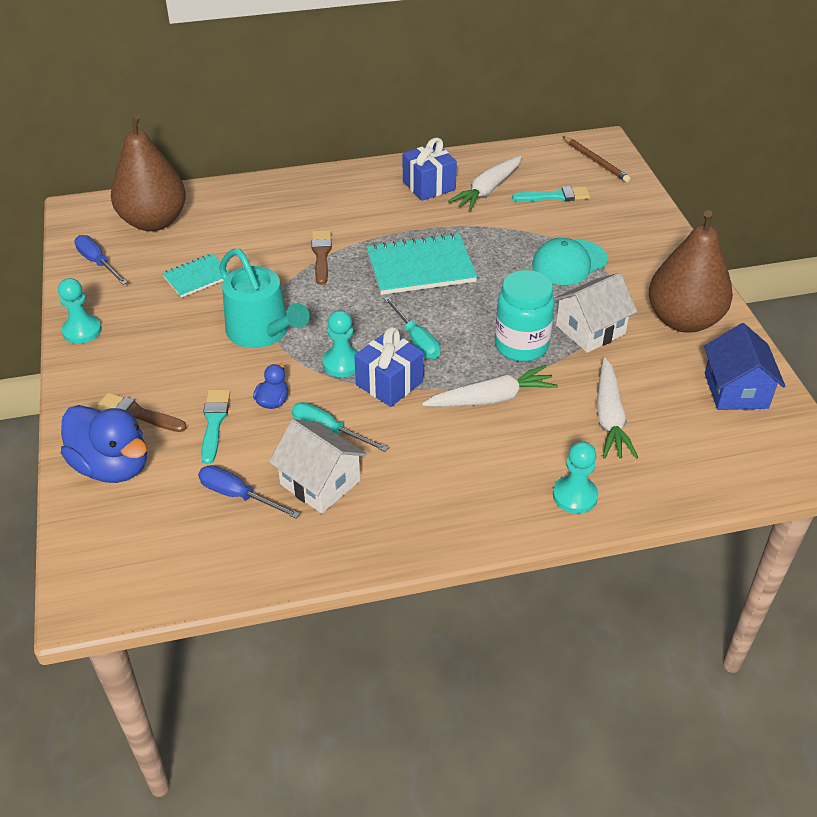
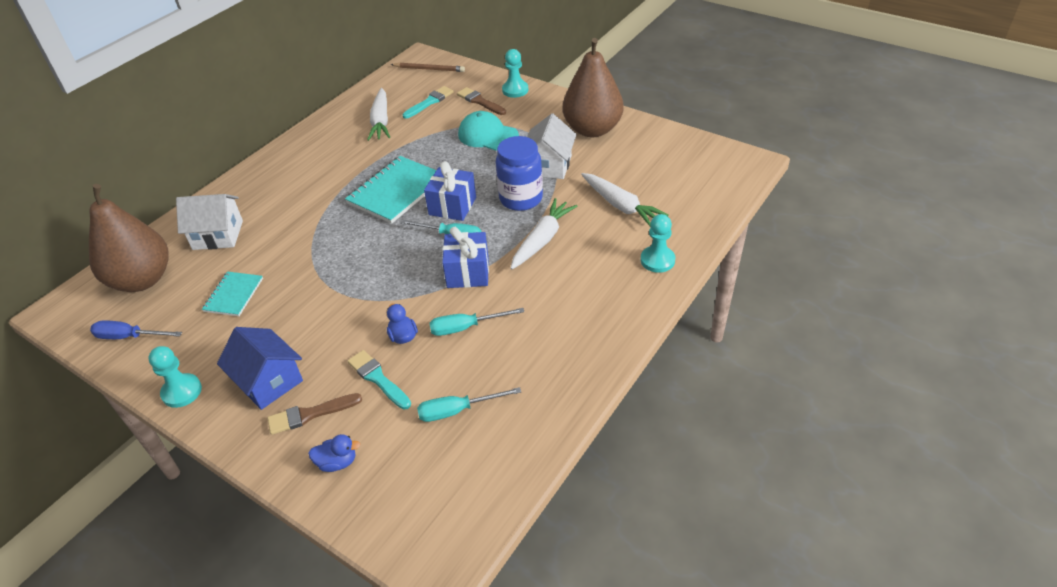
camera: 40 degrees left, 0 degrees up
blue duck [61,405,147,483] -> blue duck [308,434,361,472], size x0.47
blue screwdriver [198,465,300,519] -> turquoise screwdriver [417,387,521,422]
turquoise watering can [219,249,310,348] -> none
white house [269,419,367,514] -> white house moved to [176,194,243,250]
brown brush [311,230,332,285] -> brown brush moved to [457,87,506,115]
turquoise pawn [322,310,359,377] -> turquoise pawn moved to [502,49,529,98]
blue gift [403,138,457,201] -> blue gift moved to [424,161,476,221]
turquoise jar [495,270,555,362] -> blue jar [496,136,543,211]
turquoise cap [532,238,607,285] -> turquoise cap turned 105 degrees clockwise [458,111,519,151]
blue house [704,323,785,410] -> blue house moved to [217,327,303,410]

